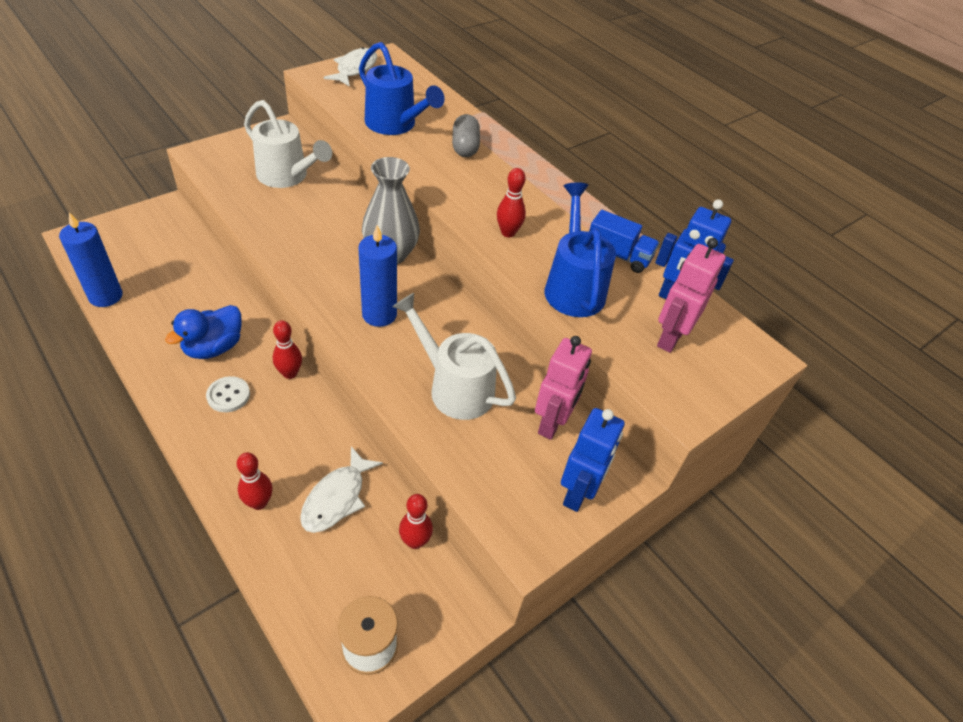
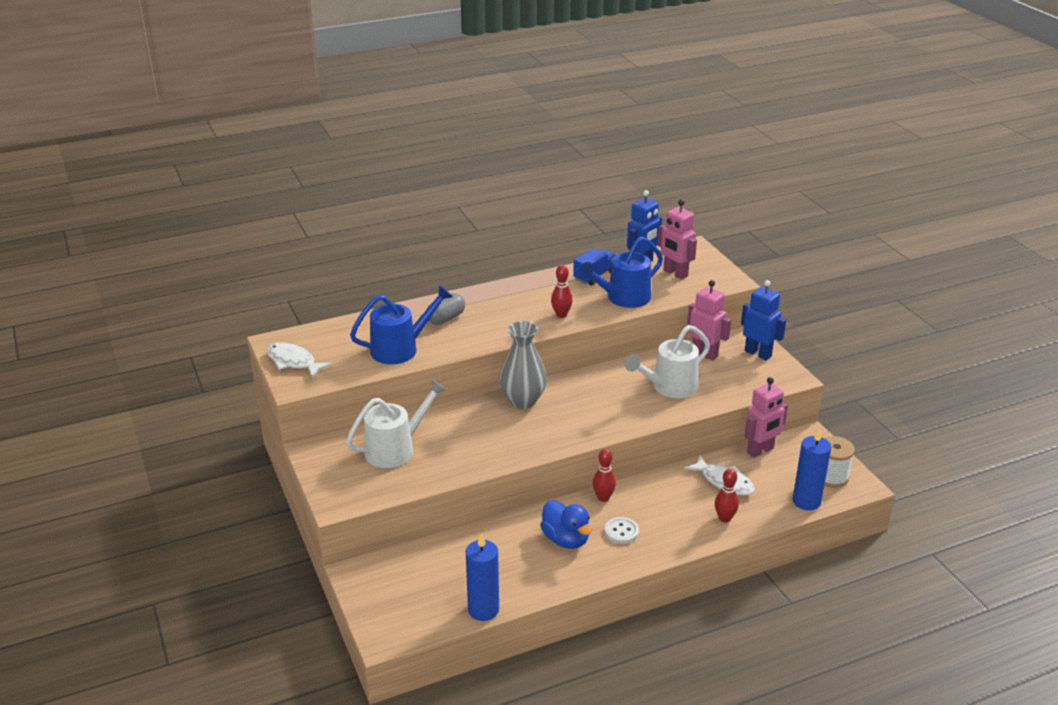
camera: 70 degrees left, 15 degrees down
blue candle [358,225,397,327] -> blue candle moved to [793,428,831,511]
red bowling pin [399,494,433,549] -> pink robot [745,377,788,458]
grey capsule [452,114,480,157] -> grey capsule turned 60 degrees counterclockwise [426,293,465,325]
blue watering can [544,182,616,317] -> blue watering can turned 45 degrees counterclockwise [579,237,663,308]

